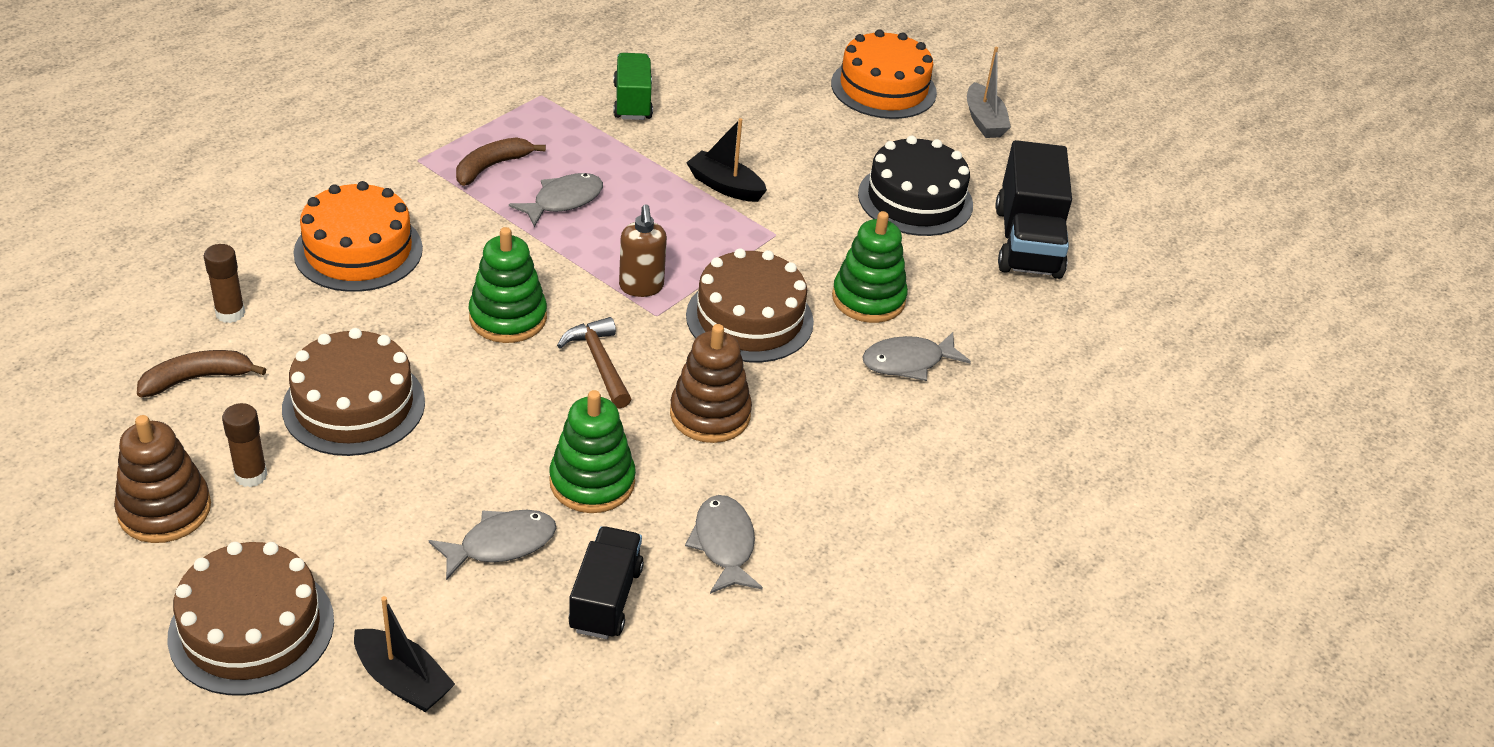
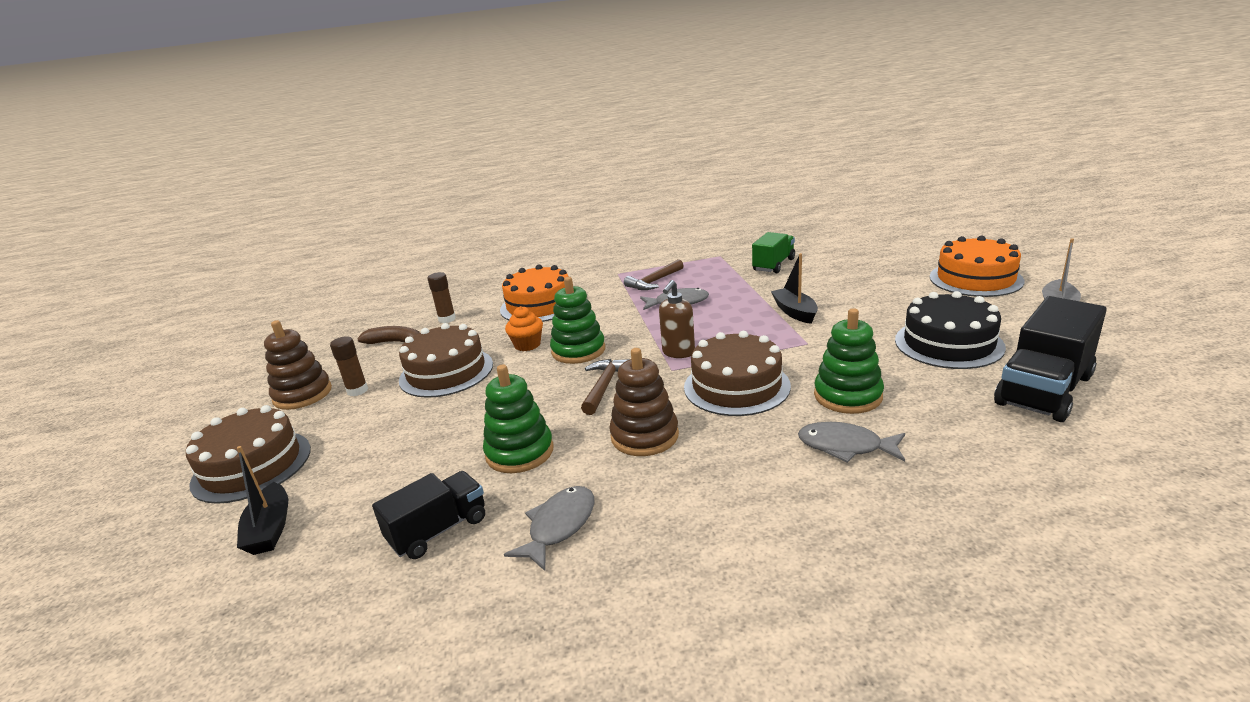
camera: 45 degrees right, 15 degrees down
grey fish [429,510,556,580] -> none
brown banana [456,137,546,186] -> brown hammer [624,259,684,290]
none -> orange cupcake [505,306,543,351]

